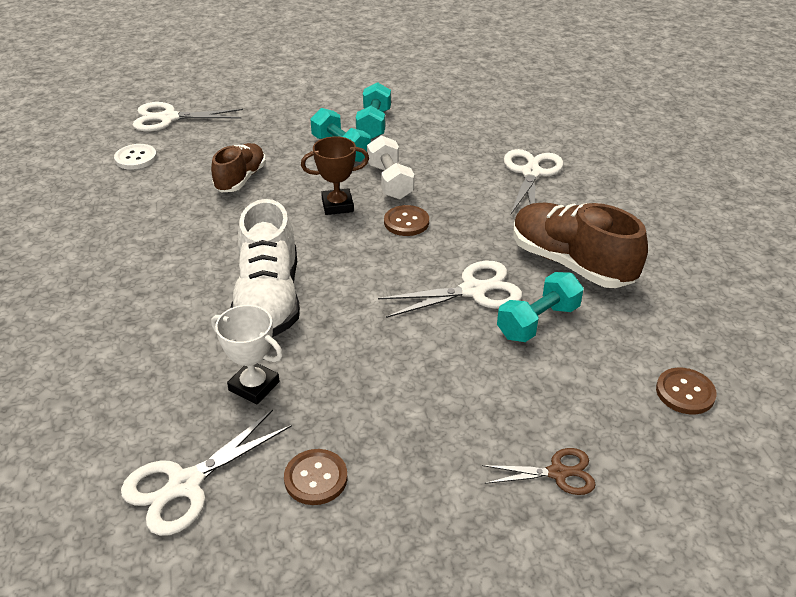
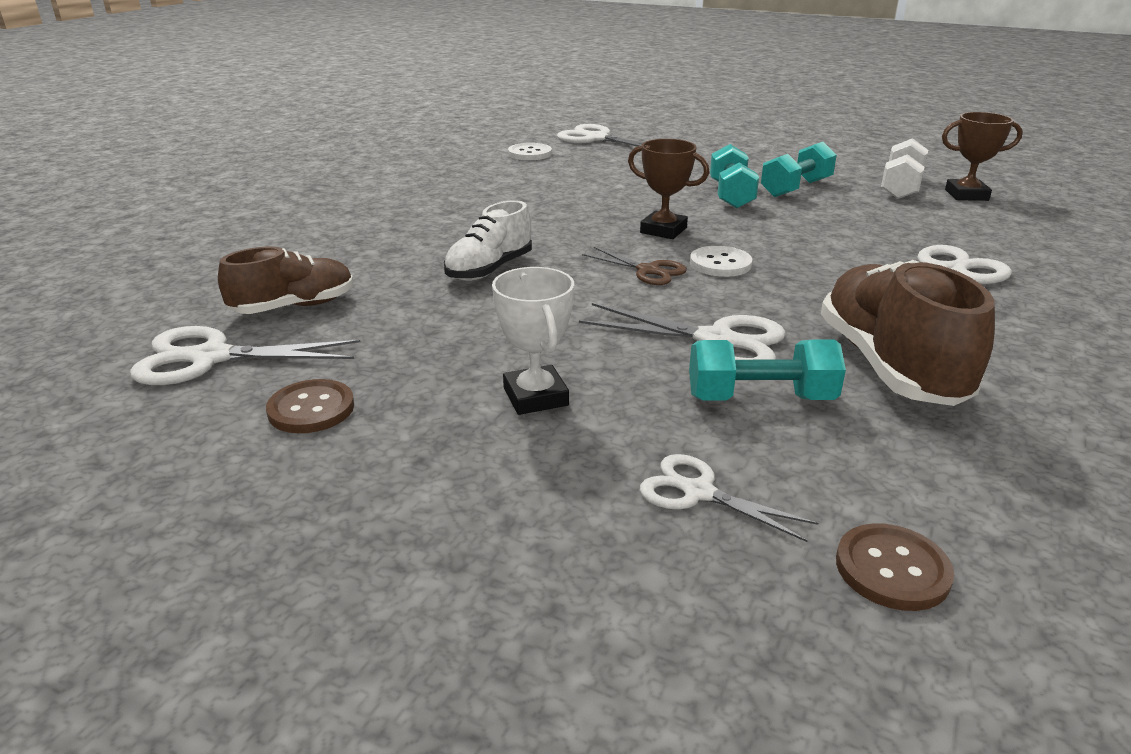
camera: 40 degrees right, 10 degrees down
brown shoe [211,143,266,192] -> brown shoe moved to [218,246,353,314]
white trophy [211,305,283,404] -> white trophy moved to [492,267,574,415]
white shoe [231,199,300,337] -> white shoe [444,200,532,281], size x0.62
white dumbbell [367,135,414,200] -> white dumbbell moved to [881,138,928,199]
brown button [384,205,429,236] -> white button [690,246,752,277]
brown scissors [482,448,596,495] -> brown scissors moved to [582,247,687,285]
none -> white scissors [640,454,818,542]
none -> brown trophy [942,112,1023,201]

